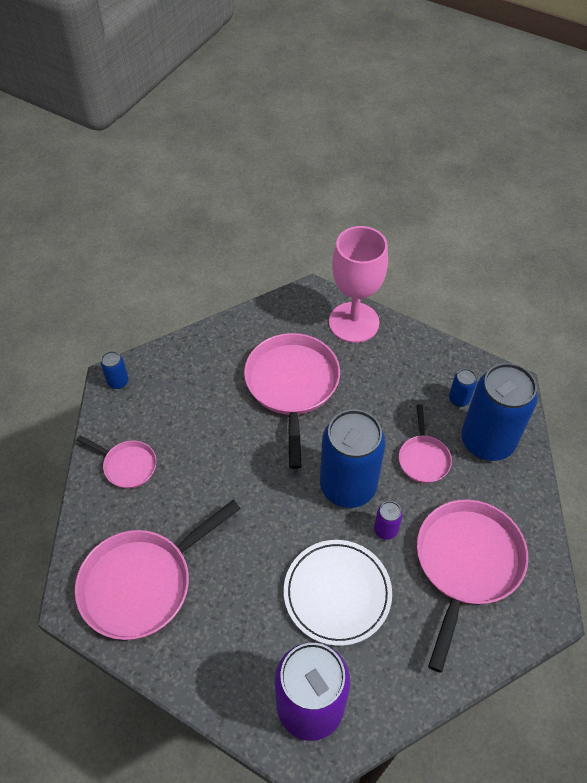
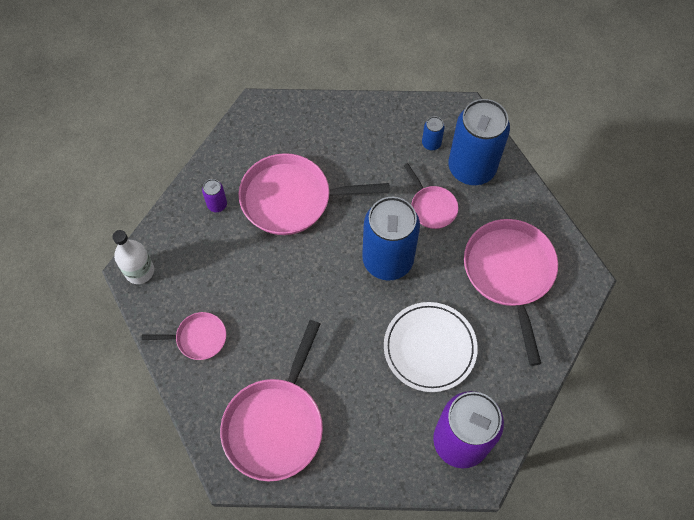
camera: 30 degrees left, 10 degrees up
blue can [101,351,129,389] -> white bottle [113,230,154,284]
pink pan [244,333,340,469] -> pink pan turned 60 degrees counterclockwise [239,153,390,235]
pink goblet [329,226,388,343] -> none
purple can [374,501,402,540] -> purple can moved to [202,179,227,212]

